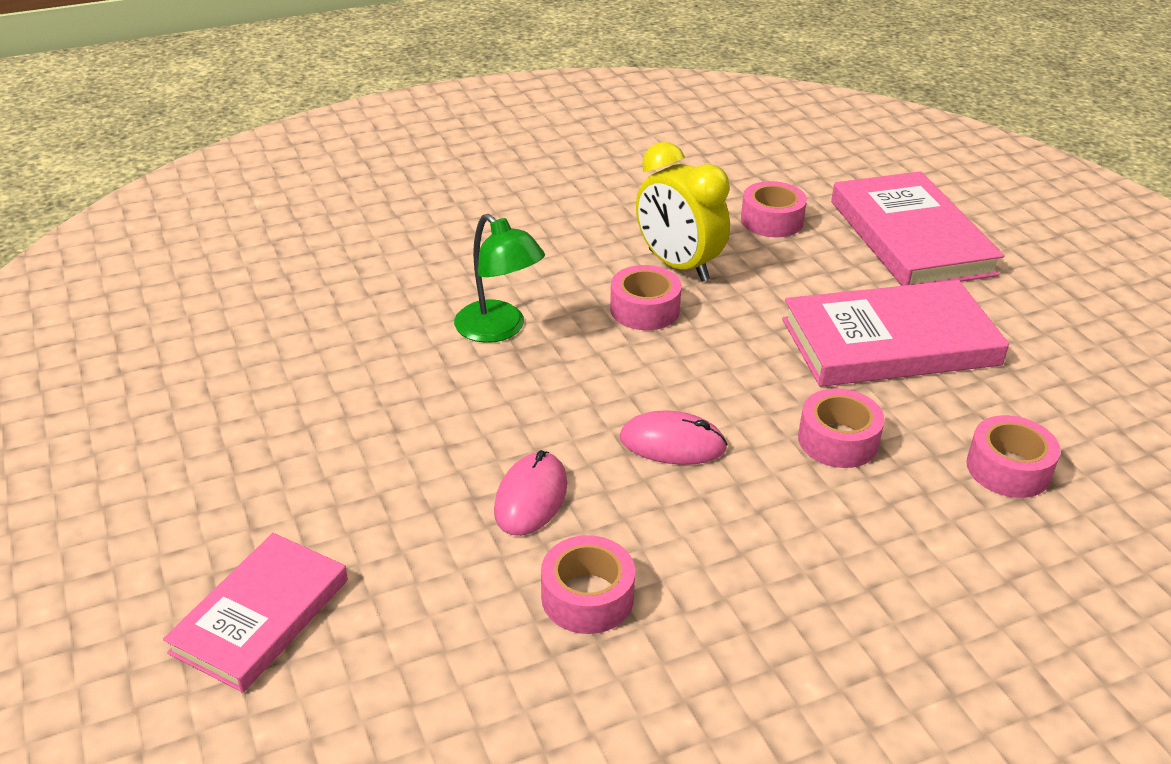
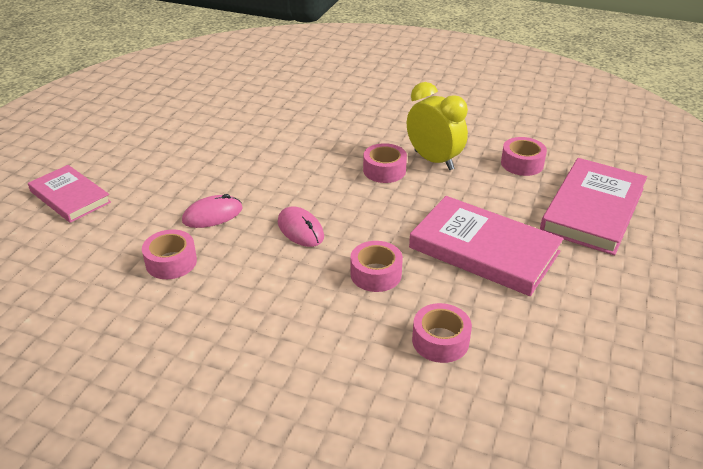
camera: 45 degrees right, 0 degrees up
pink book [163,533,348,693] -> pink book turned 60 degrees clockwise [28,165,111,223]
green lamp [454,214,545,343] -> none
yellow clock [636,142,730,282] -> yellow clock turned 135 degrees clockwise [407,82,468,170]

